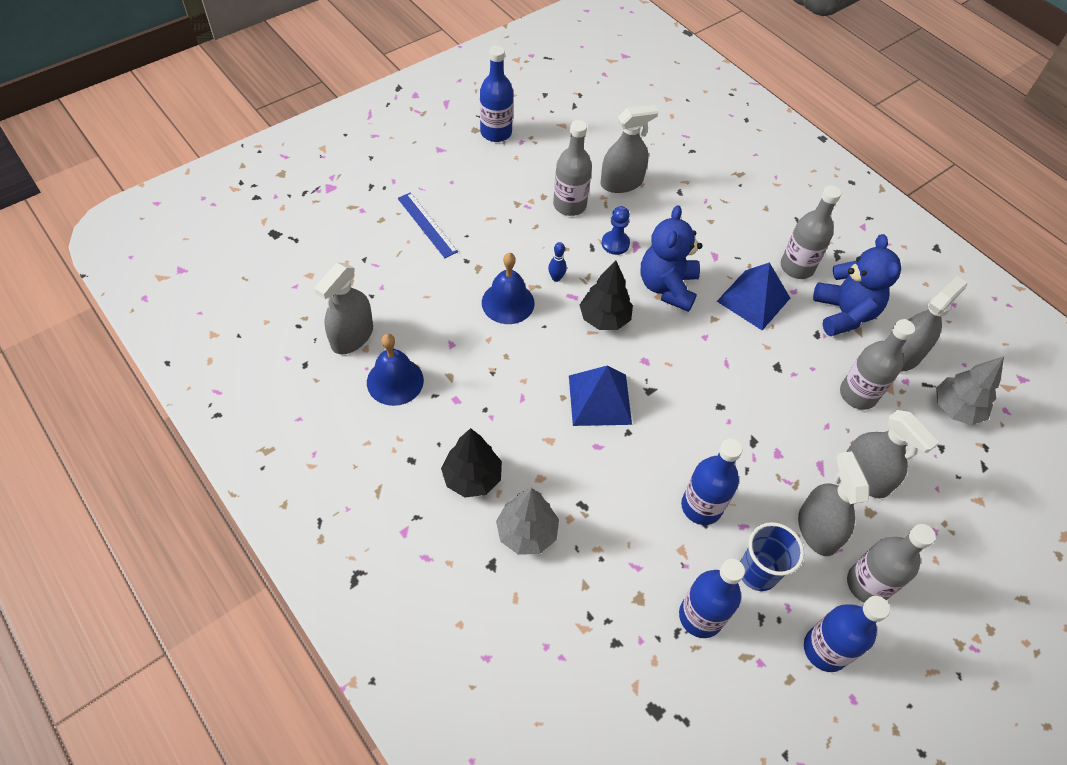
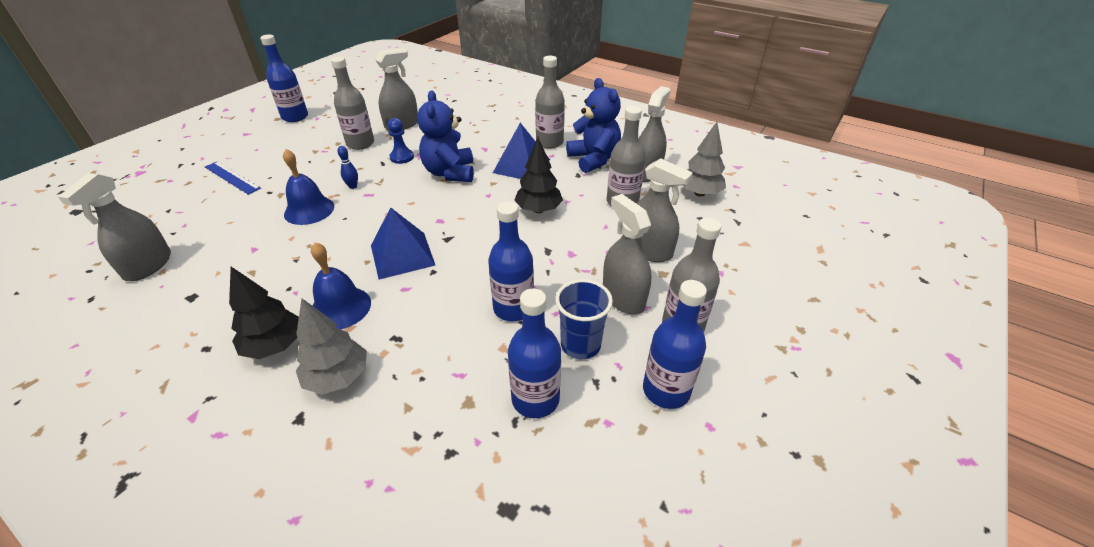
camera: 15 degrees left, 15 degrees down
blue bell [367,334,424,406] -> blue bell moved to [311,242,371,329]
black tree [580,260,633,330] -> black tree moved to [514,137,563,213]

